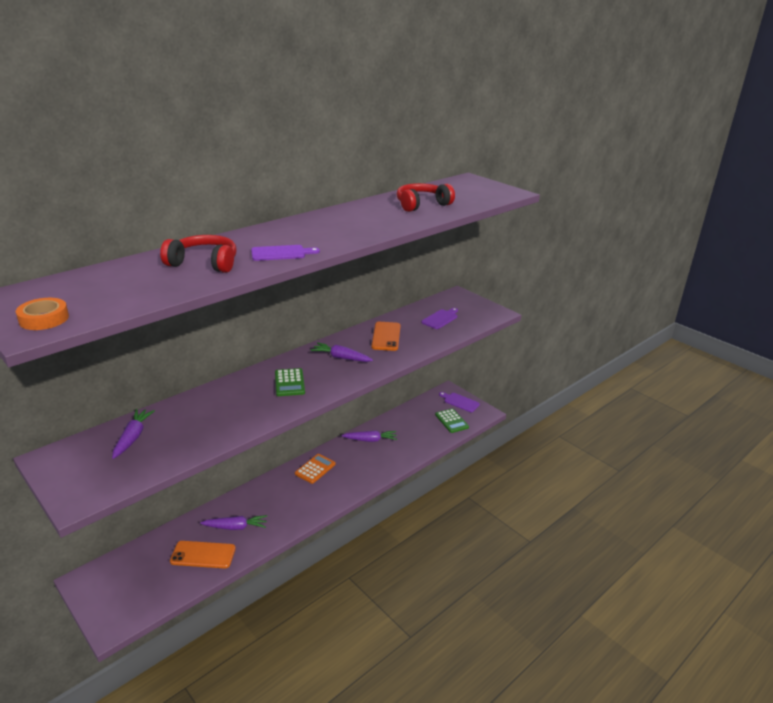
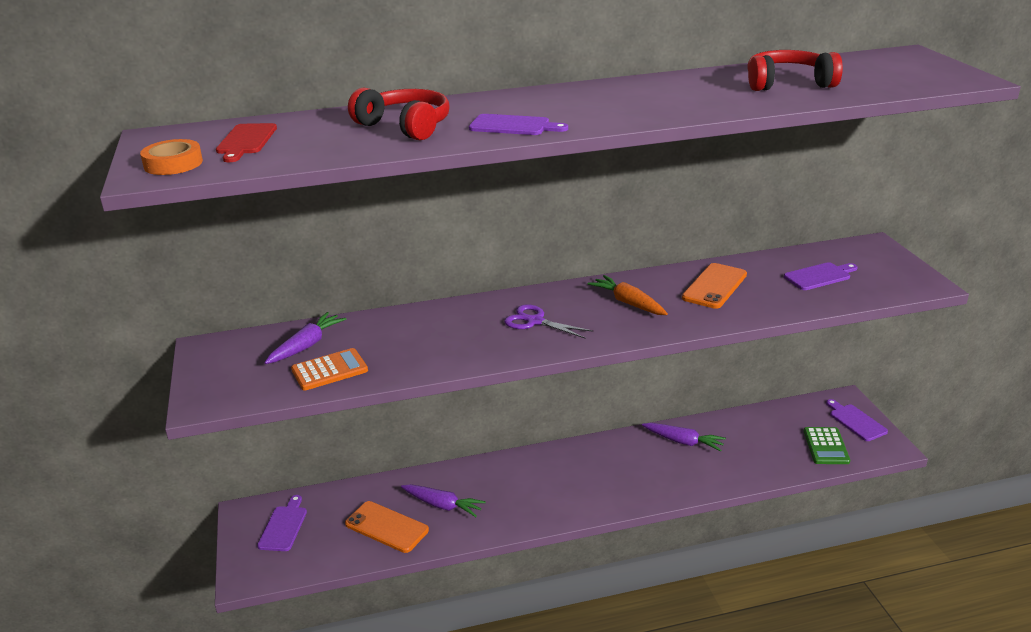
camera: 30 degrees right, 0 degrees up
green calculator [275,368,305,396] -> purple scissors [504,304,593,339]
orange calculator [295,454,336,484] -> orange calculator moved to [291,348,368,391]
purple carrot [311,342,373,362] -> orange carrot [588,275,668,315]
none -> red cutting board [216,123,277,162]
none -> purple cutting board [257,495,307,551]

